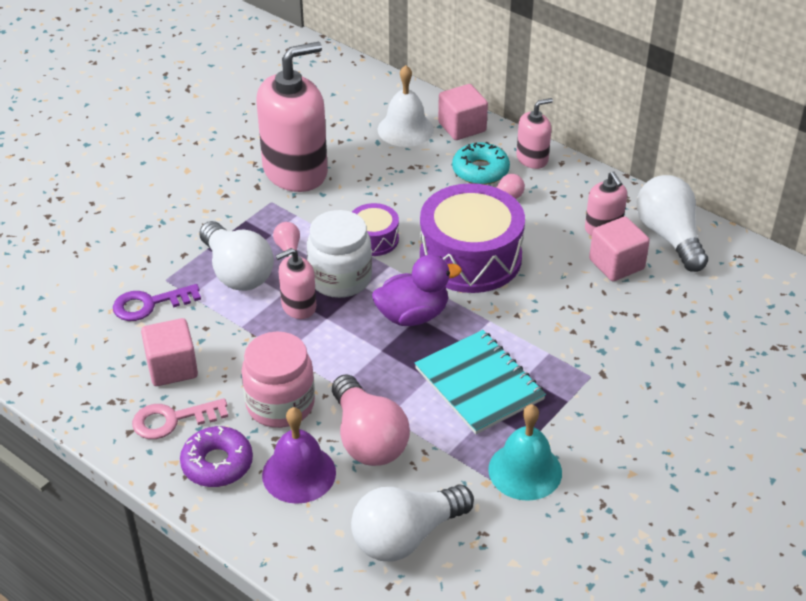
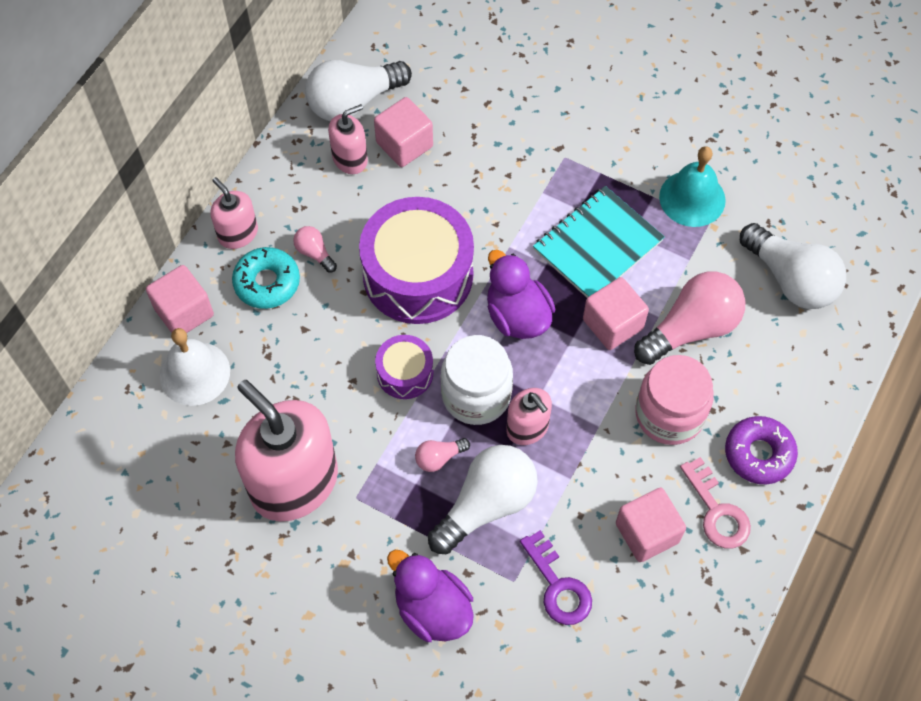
camera: 100 degrees left, 20 degrees up
purple bell [262,407,336,504] -> none
none -> purple duck [387,550,474,642]
none -> pink cube [583,277,649,350]

